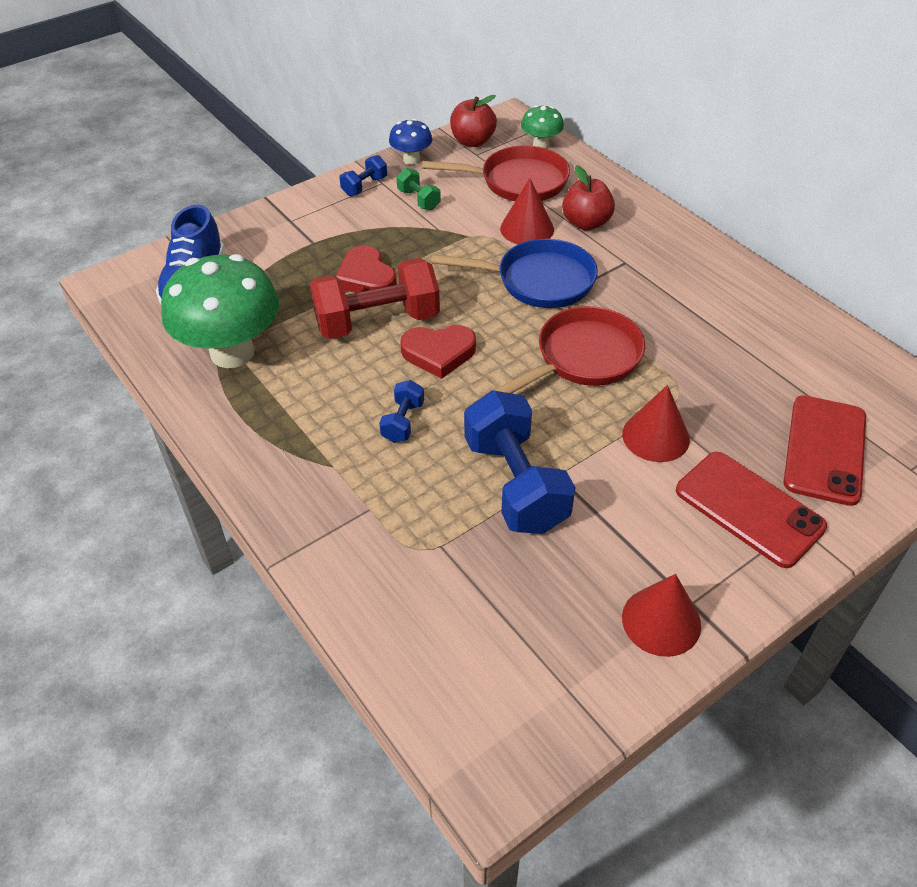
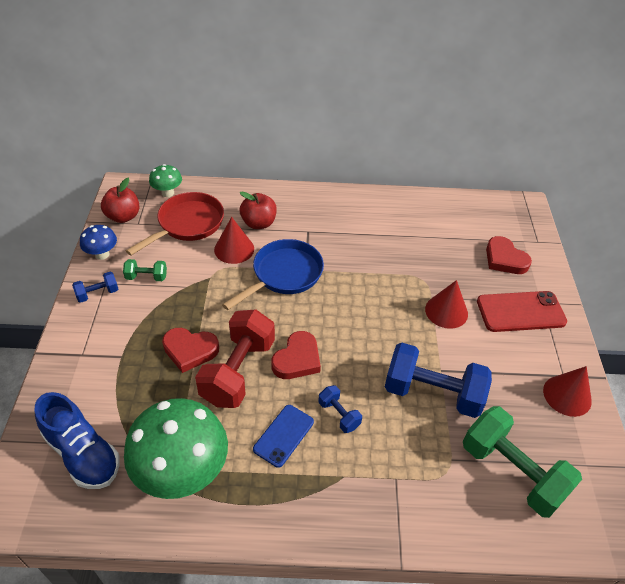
camera: 55 degrees left, 0 degrees up
blue dumbbell [340,155,387,196] -> blue dumbbell turned 75 degrees clockwise [72,272,118,303]
red pan [494,306,645,394] -> none
red phone [784,395,866,506] -> red heart [486,236,532,274]
none -> blue phone [253,405,314,468]
none -> green dumbbell [463,406,582,518]

